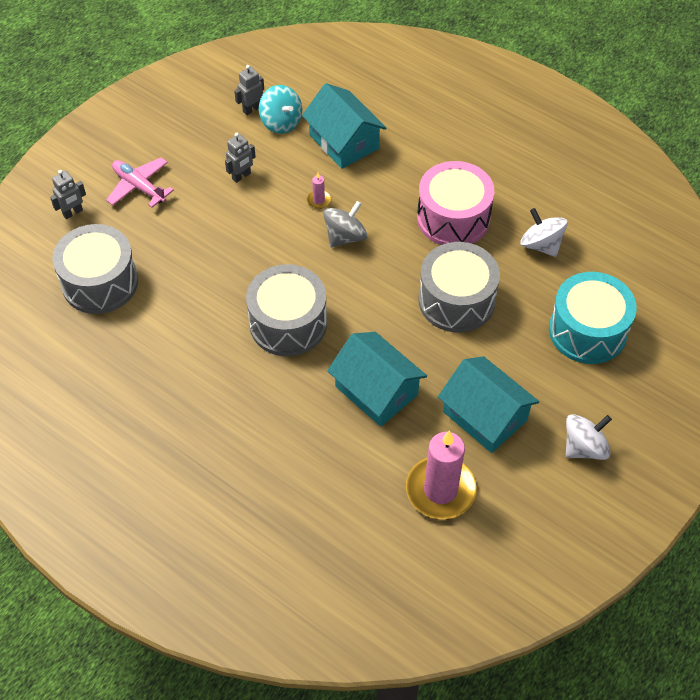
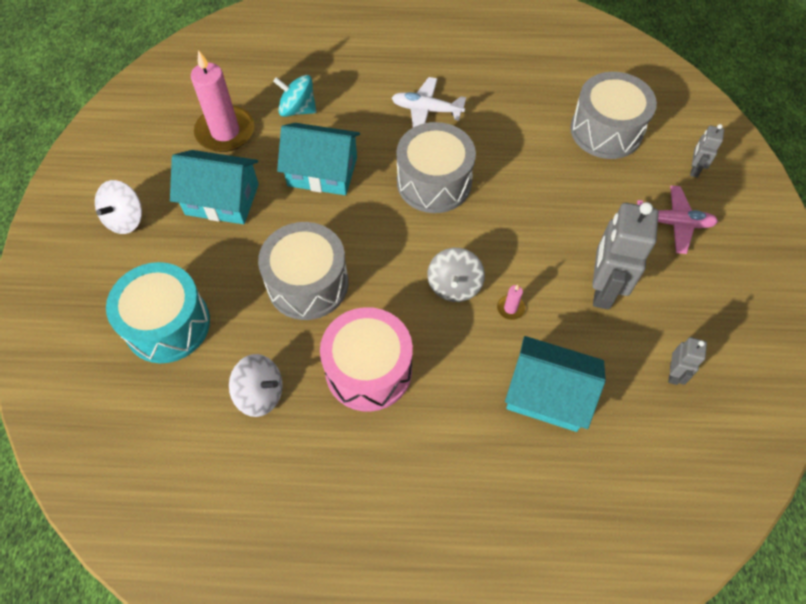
camera: 145 degrees right, 5 degrees up
grey robot [225,133,256,183] -> grey robot [592,202,659,310], size x2.02
turquoise spinning top [259,85,302,134] -> turquoise spinning top moved to [273,75,316,117]
none -> white plane [392,77,466,127]

